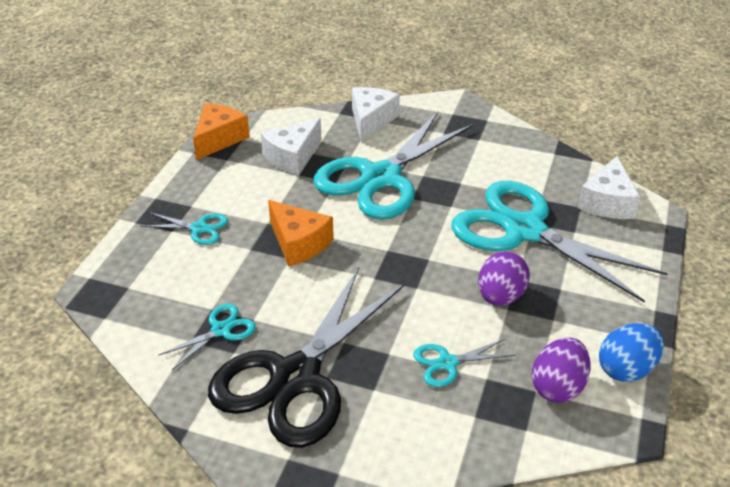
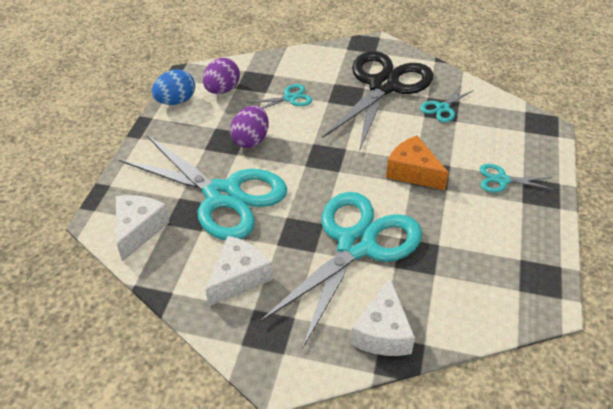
camera: 175 degrees right, 5 degrees up
orange cheese [193,103,250,160] -> none
white cheese [261,118,321,175] -> white cheese moved to [205,236,272,306]

